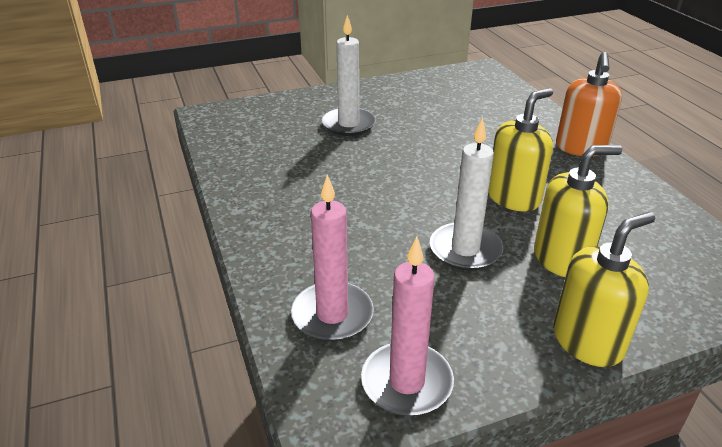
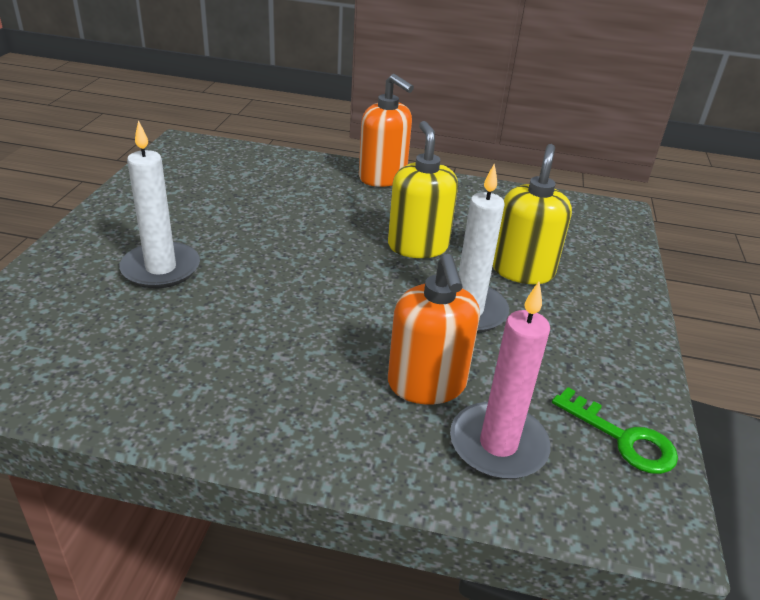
camera: 60 degrees left, 0 degrees up
pink candle [361,237,454,416] -> green key [552,387,678,474]
yellow soap dispenser [553,212,656,367] -> none
none -> orange soap dispenser [388,254,480,404]

